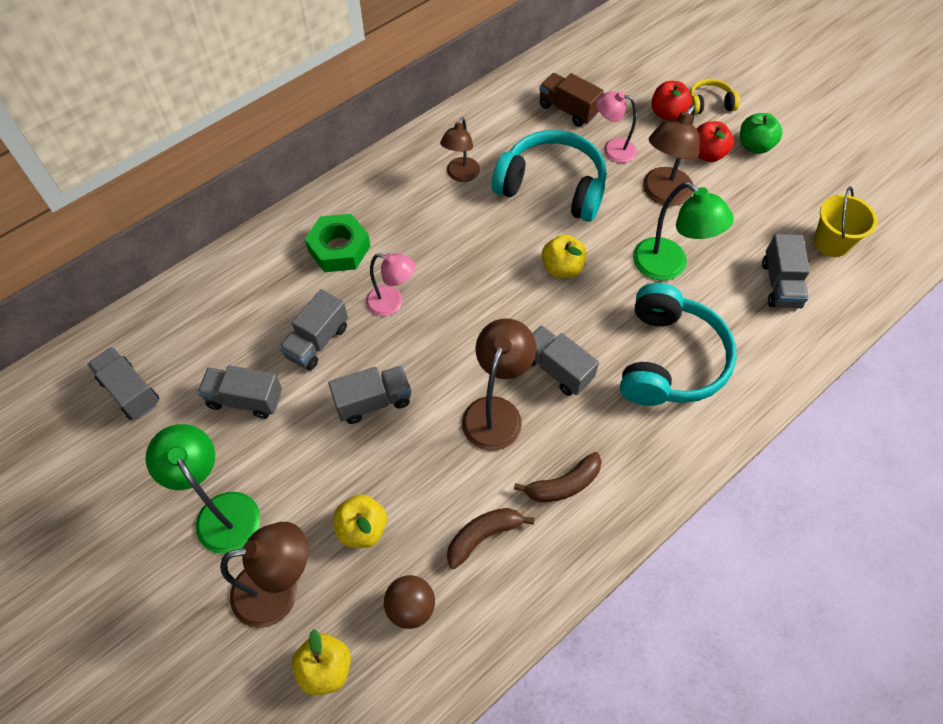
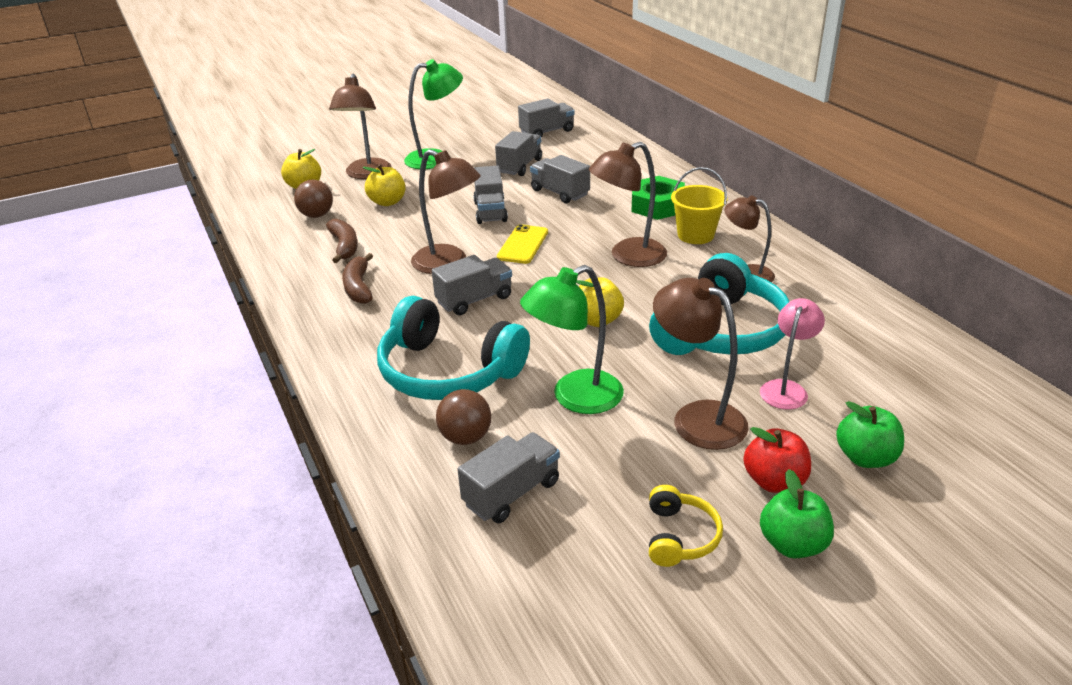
camera: 105 degrees right, 25 degrees down
pink lamp [366,253,415,316] -> none
brown truck [539,73,604,127] -> none
red apple [651,81,692,121] -> green apple [836,401,904,468]
yellow headphones [690,79,740,114] -> yellow headphones moved to [649,485,723,567]
grey truck [762,234,810,308] -> grey truck turned 120 degrees clockwise [457,432,560,523]
yellow bucket [814,186,878,257] -> yellow bucket moved to [671,167,727,244]
none -> brown ball [436,389,491,445]
none -> yellow phone [497,224,548,264]
none -> brown lamp [589,142,667,267]

